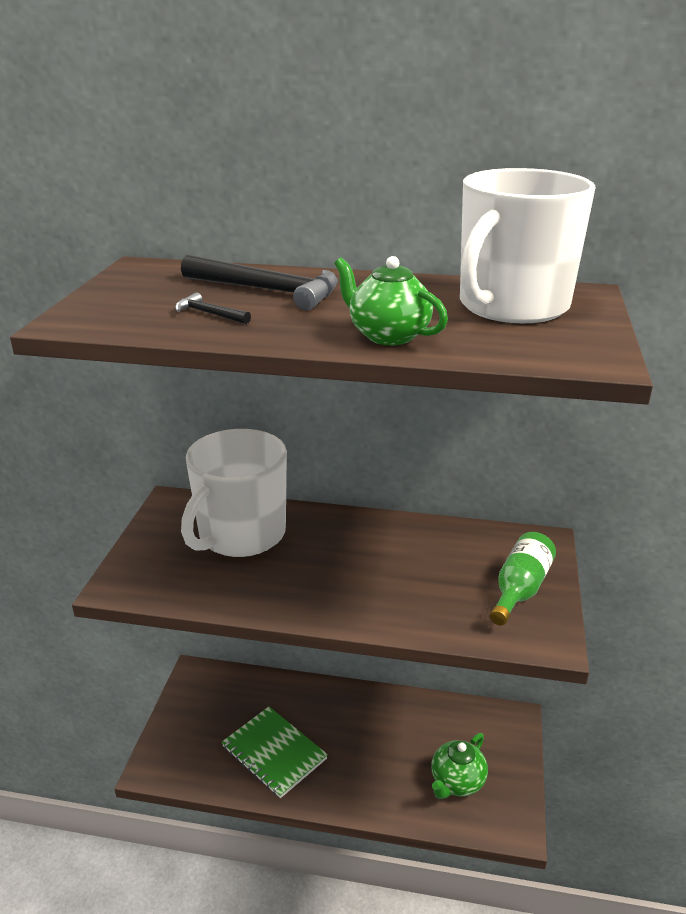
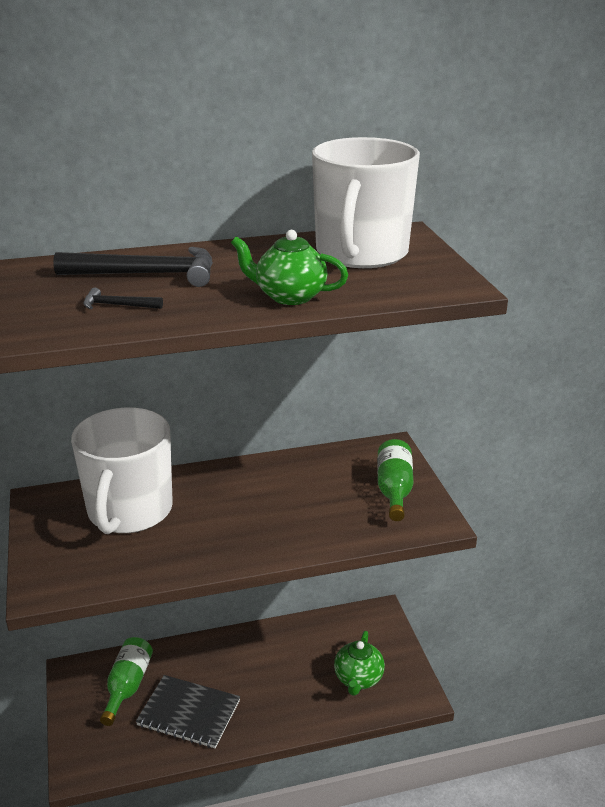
camera: 25 degrees left, 0 degrees up
green notebook [222,707,328,798] -> black notebook [136,675,240,748]
none -> green bottle [100,637,153,726]

